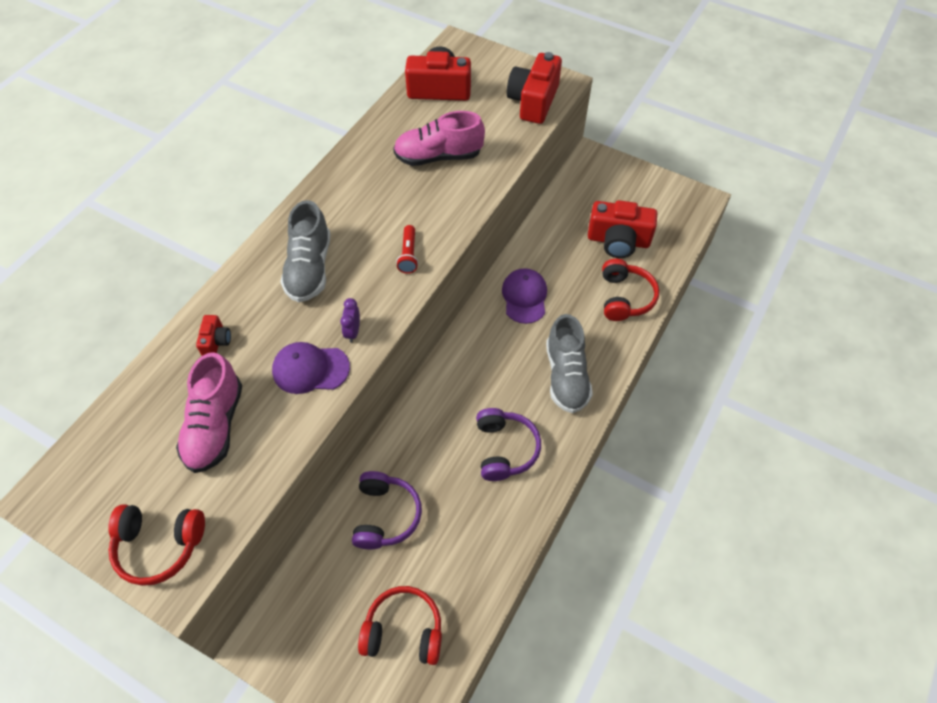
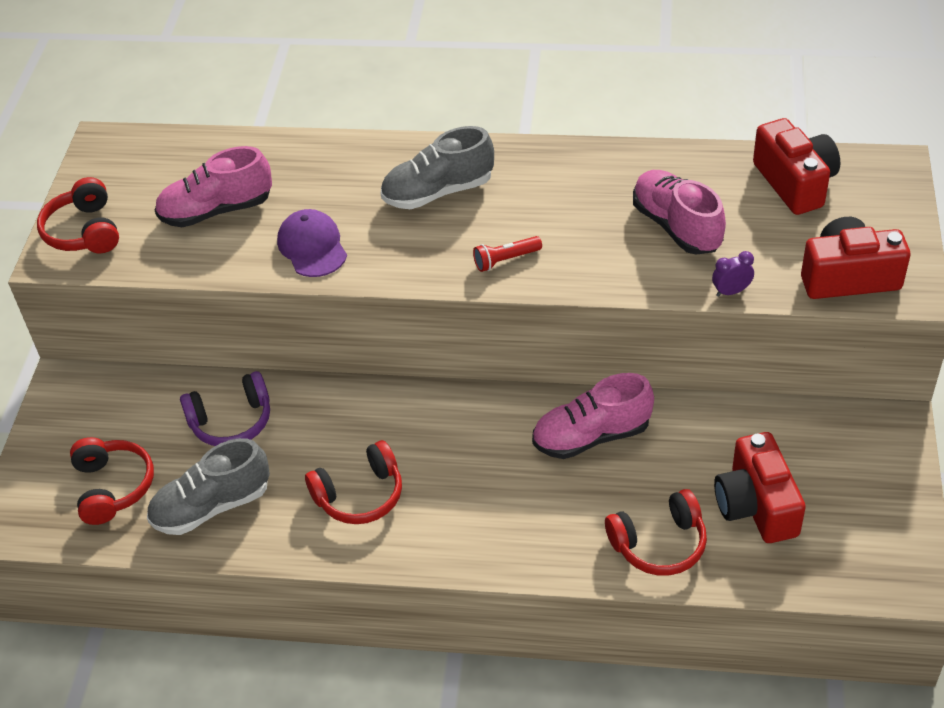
camera: 70 degrees right, 10 degrees down
red camera [196,315,231,356] -> none
purple clock [340,298,360,343] -> purple clock moved to [712,251,754,297]
purple headphones [476,408,541,481] -> red headphones [305,440,402,524]
purple cap [502,268,547,324] -> pink shoe [532,373,654,459]
grey shoe [546,314,593,413] -> grey shoe moved to [147,438,270,535]

